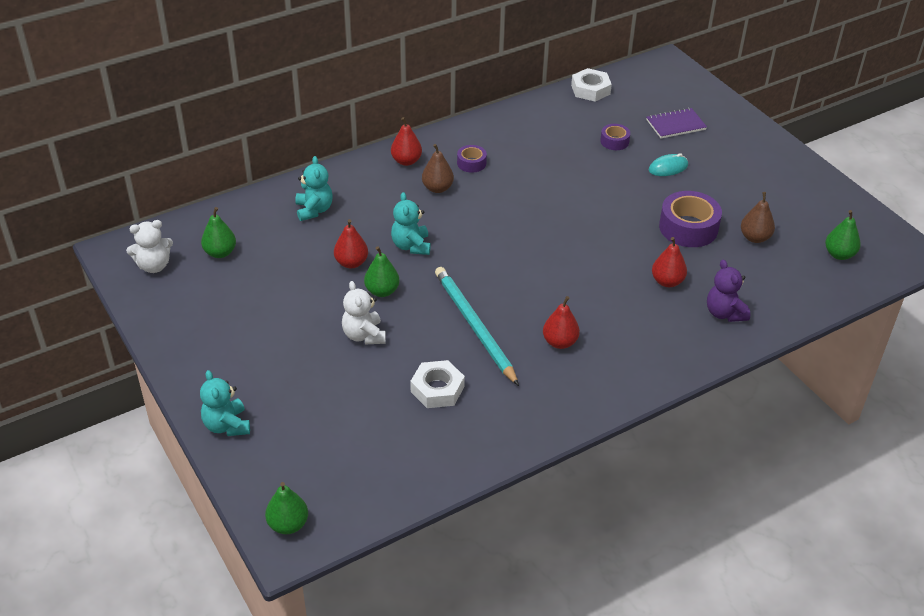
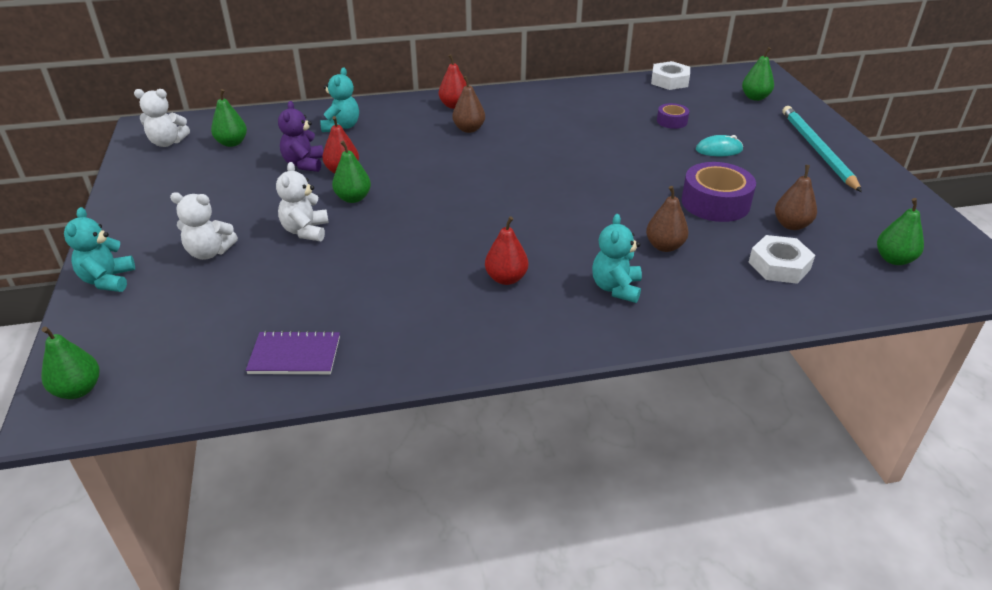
camera: 20 degrees right, 5 degrees down
turquoise teddy bear [391,192,431,255] -> turquoise teddy bear moved to [592,214,642,303]
white nut [410,360,465,408] -> white nut moved to [748,235,815,284]
turquoise pencil [435,267,519,386] -> turquoise pencil moved to [782,106,862,192]
purple tape [457,145,487,173] -> none
purple notebook [646,108,707,138] -> purple notebook moved to [246,331,340,374]
red pear [652,237,687,287] -> brown pear [646,186,689,252]
purple teddy bear [707,260,750,322] -> purple teddy bear moved to [278,101,323,172]
none -> white teddy bear [170,192,238,260]
none -> green pear [742,47,774,101]

